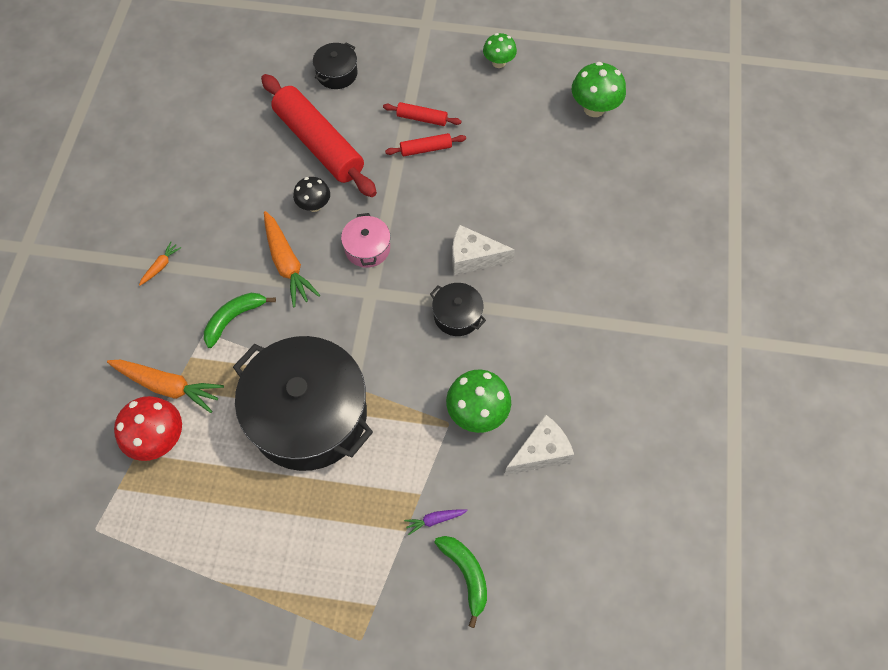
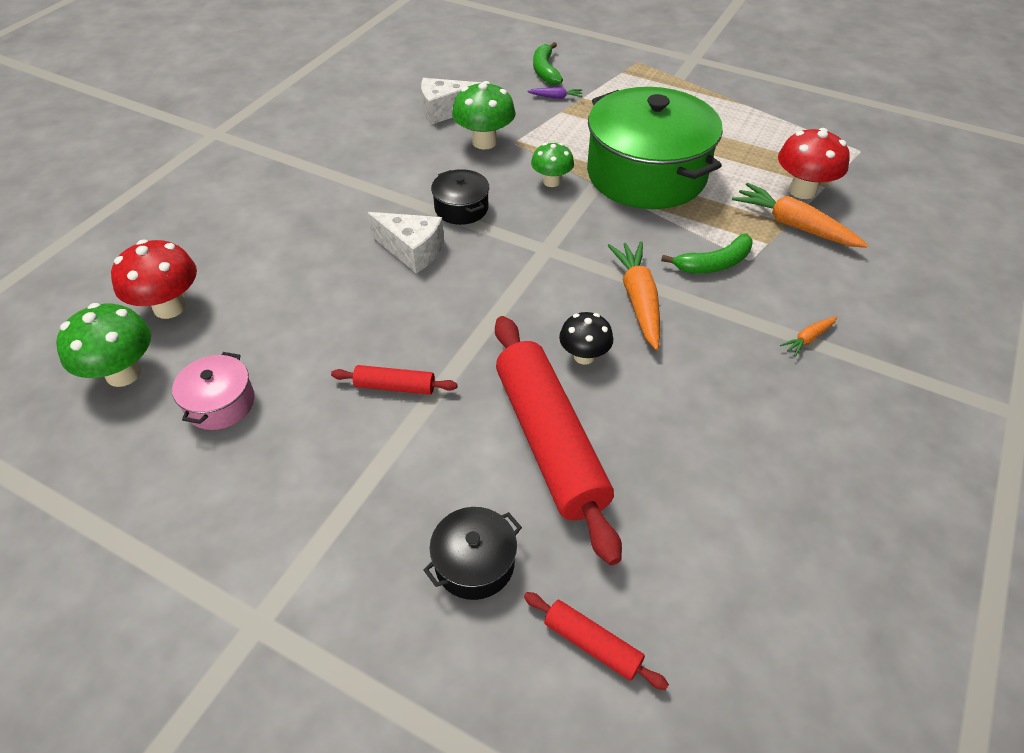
camera: 160 degrees left, 15 degrees down
black pot [233,336,373,471] -> green pot [587,87,723,209]
pink pot [341,213,390,268] -> pink pot moved to [172,352,255,430]
red rolling pin [383,102,461,126] -> red rolling pin moved to [524,592,669,690]
green mushroom [483,33,517,68] -> green mushroom moved to [531,143,574,187]
none -> red mushroom [111,240,197,319]

